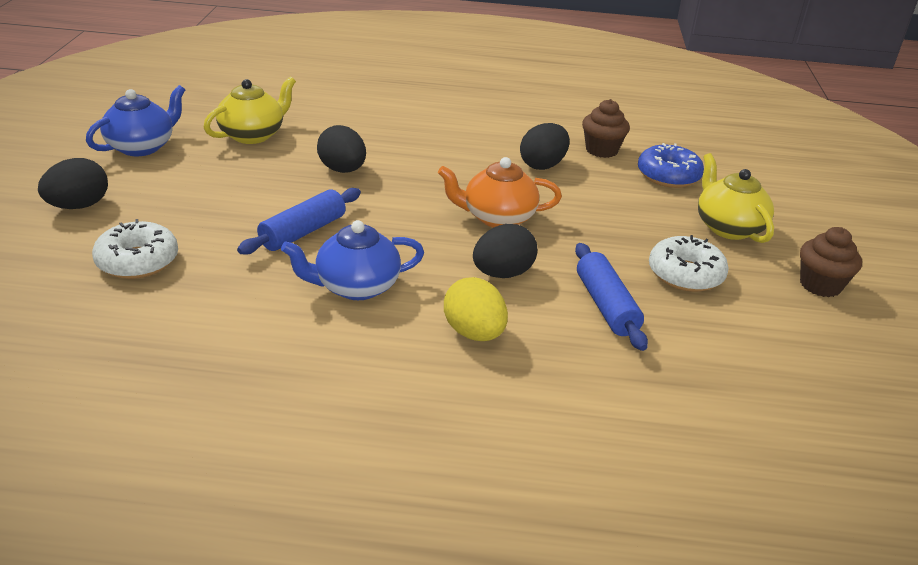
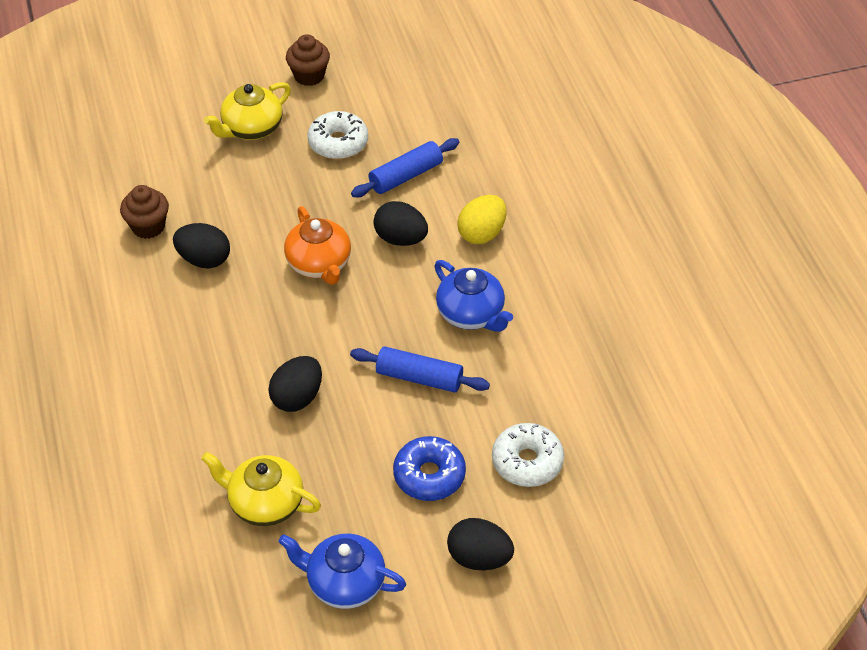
camera: 110 degrees left, 15 degrees up
blue donut [638,143,704,188] -> blue donut moved to [393,436,466,501]

